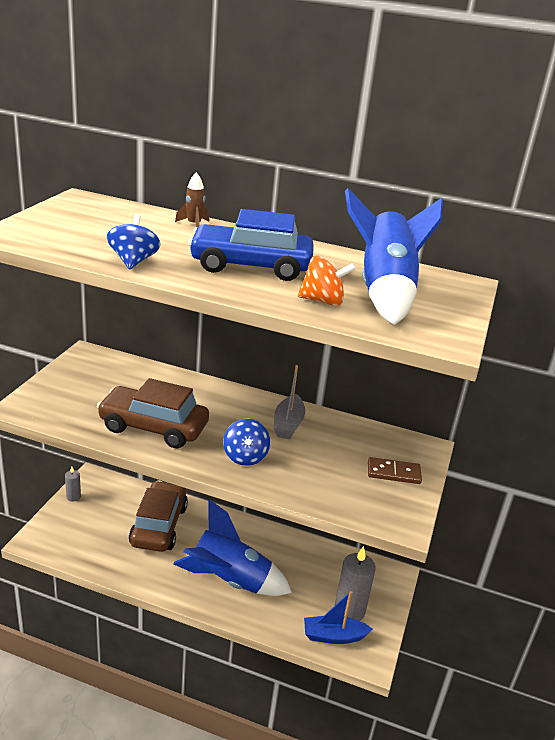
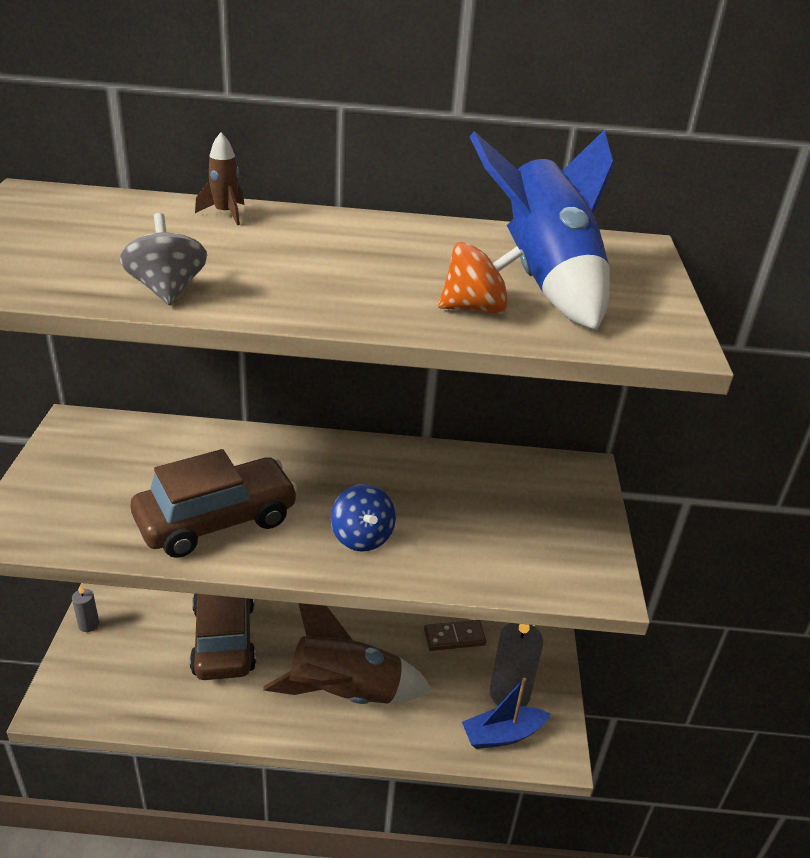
camera: 15 degrees left, 5 degrees up
brown car [97,378,209,449] -> brown car turned 150 degrees clockwise [131,449,298,558]
blue spinning top [107,214,160,270] -> grey spinning top [120,213,207,305]
blue rocket [173,499,292,596] -> brown rocket [263,603,432,704]
blue car [188,209,314,281] -> none
grey boat [274,365,305,439] -> none
brown domino [368,457,422,484] -> brown domino moved to [424,620,486,651]

